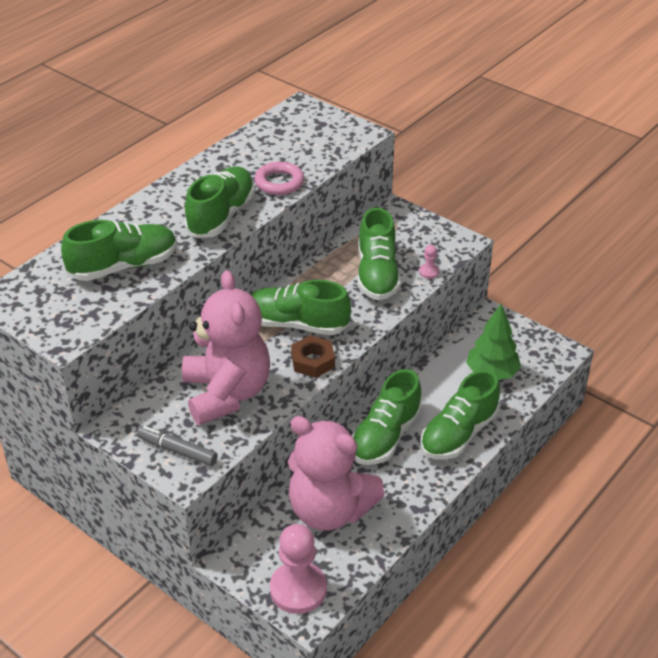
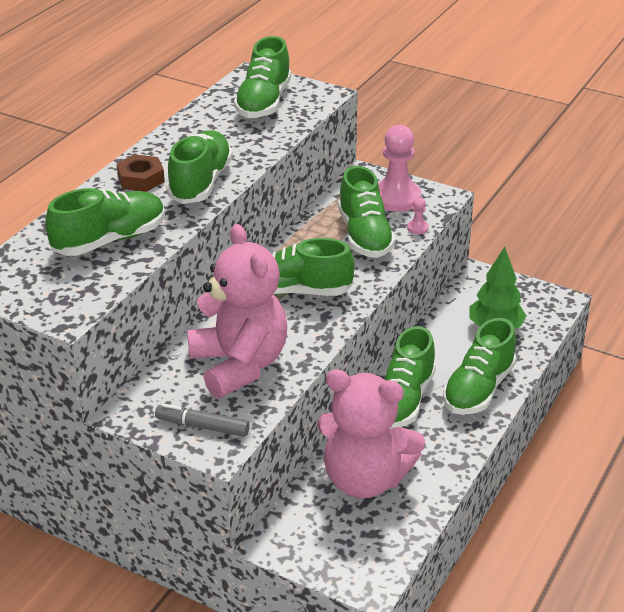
camera: 10 degrees left, 5 degrees down
pink ring [254,162,304,195] -> none
pink pawn [270,524,327,614] -> pink pawn moved to [378,125,421,212]
brown nut [291,335,335,378] -> brown nut moved to [116,155,165,192]
none -> green shoe [234,36,291,118]

